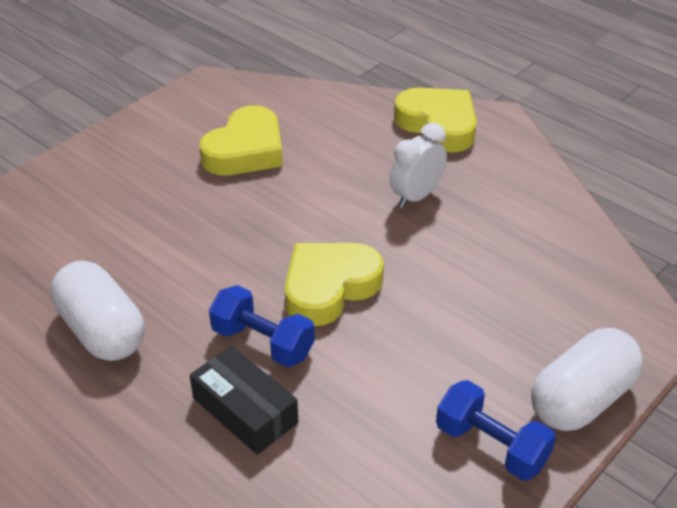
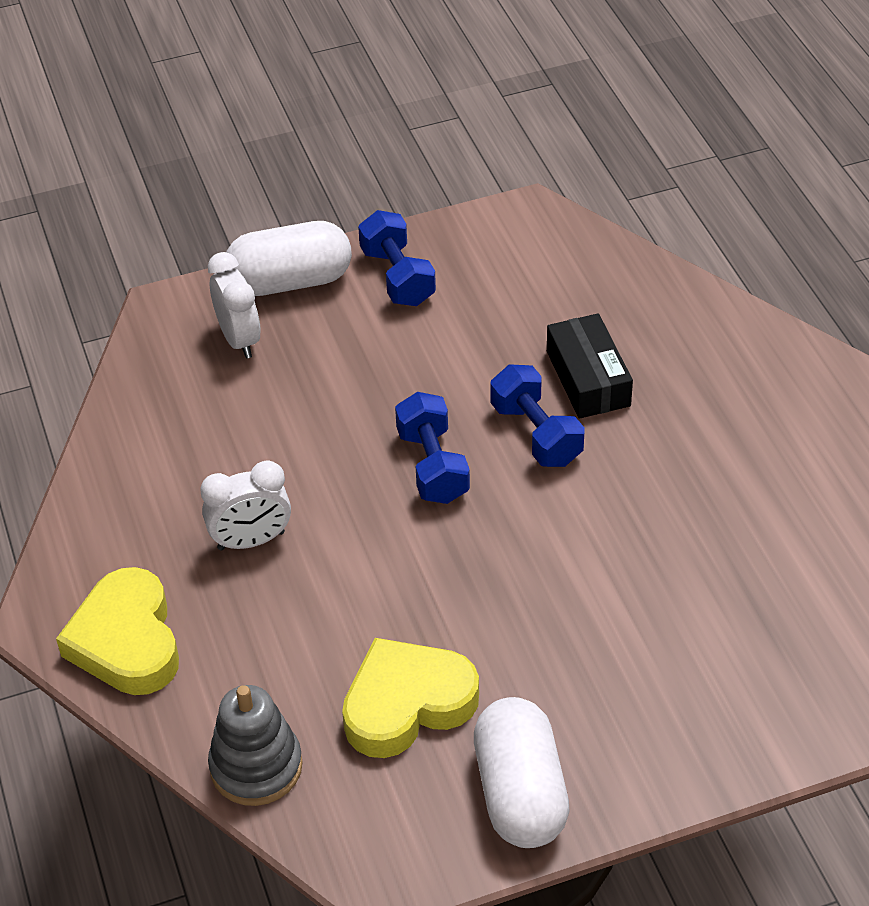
camera: 150 degrees left, 5 degrees up
white capsule [50,261,145,361] -> white capsule moved to [474,697,570,848]
yellow heart [285,243,384,326] -> blue dumbbell [395,392,470,504]
none -> white clock [208,252,261,359]
none -> grey stacking toy [208,685,303,806]

